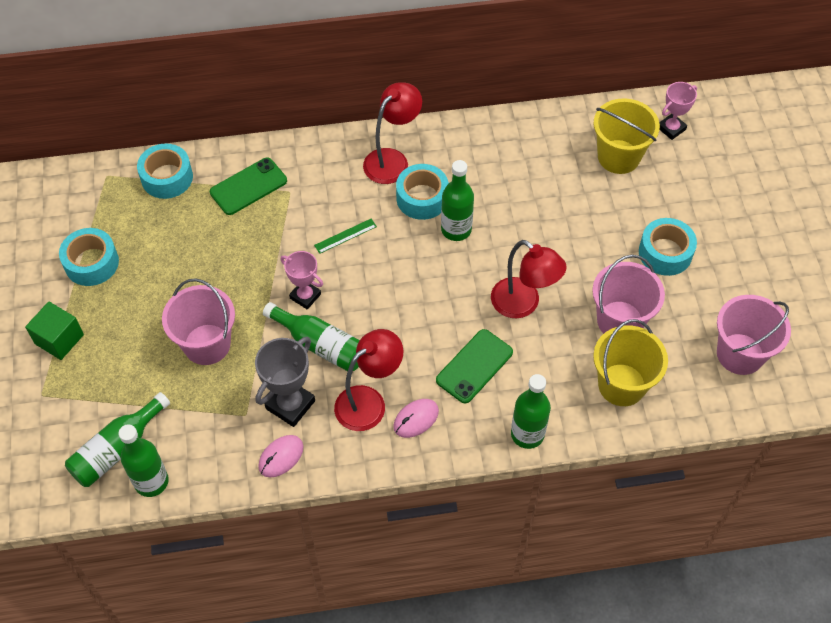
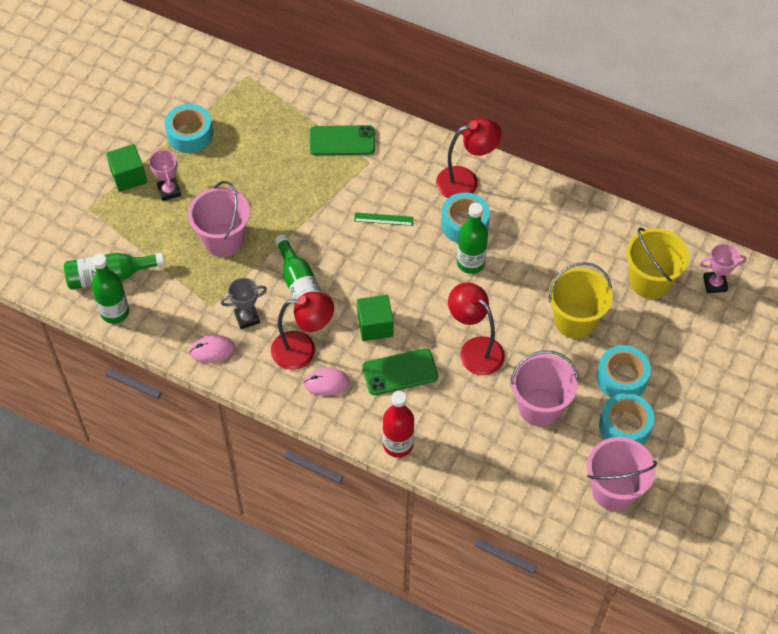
camera: 35 degrees right, 0 degrees up
turquoise tape [137,144,193,199] -> turquoise tape moved to [599,393,654,445]
grey trophy [255,337,315,427] -> grey trophy [221,278,267,329], size x0.67
pink trophy [281,251,323,310] -> pink trophy moved to [149,148,181,201]
red lamp [491,240,567,318] -> red lamp turned 150 degrees clockwise [448,282,505,375]
green bottle [511,374,551,449] -> red bottle [383,391,414,458]
yellow bucket [593,319,668,406] -> yellow bucket moved to [549,262,613,339]
none -> green cube [357,295,393,341]

